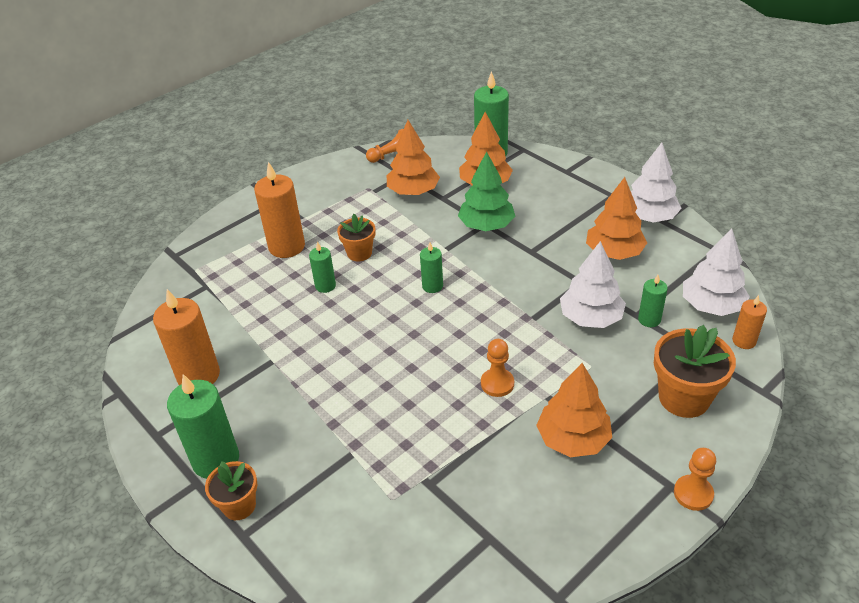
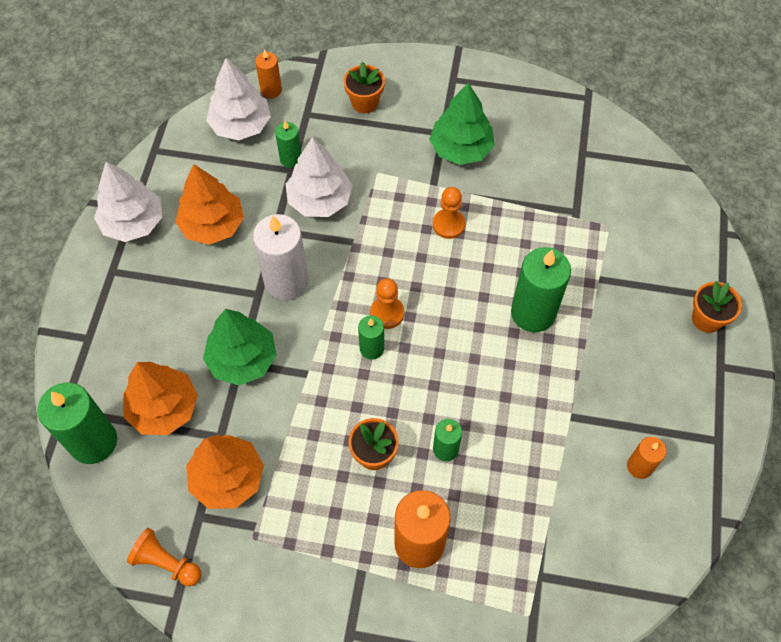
camera: 130 degrees left, 20 degrees up
orange candle [153,289,220,385] -> orange candle [627,437,666,479], size x0.54
green candle [167,374,239,479] -> green candle moved to [511,247,571,332]
orange tree [536,363,612,457] -> green tree [429,83,495,165]
orange flower pot [654,325,736,418] -> orange flower pot [343,61,385,114], size x0.61
orange pawn [674,448,716,511] -> orange pawn moved to [370,278,404,329]
none -> white candle [253,214,309,300]

